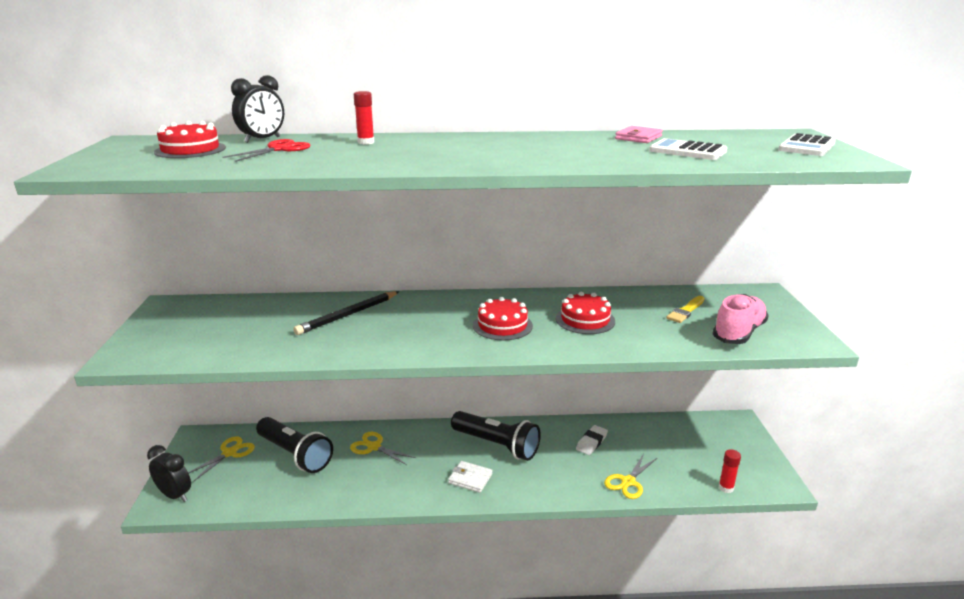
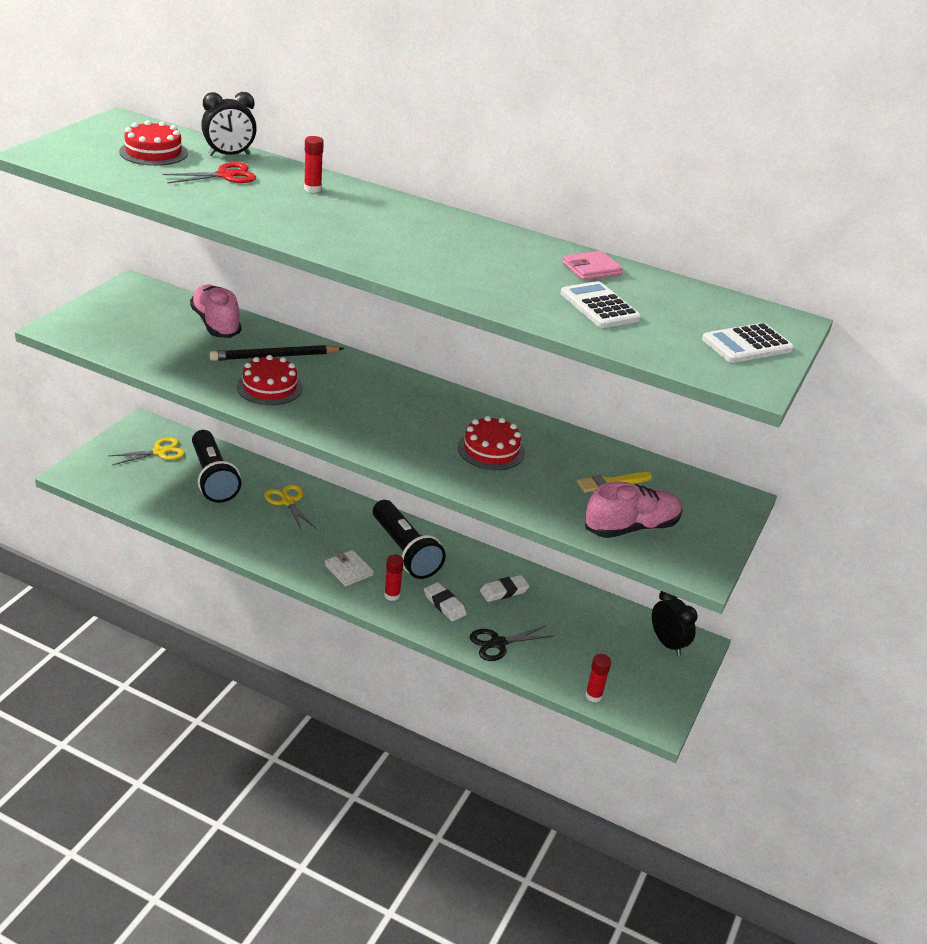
camera: 25 degrees right, 10 degrees up
black clock [147,445,191,502] -> black clock moved to [652,591,698,656]
red cake [473,297,533,341] -> red cake moved to [237,355,303,405]
yellow scissors [604,454,657,499] -> black scissors [470,625,554,661]
none -> pink shoe [190,284,242,338]
none -> red glue stick [384,555,404,601]
none -> white eraser [424,582,467,621]

